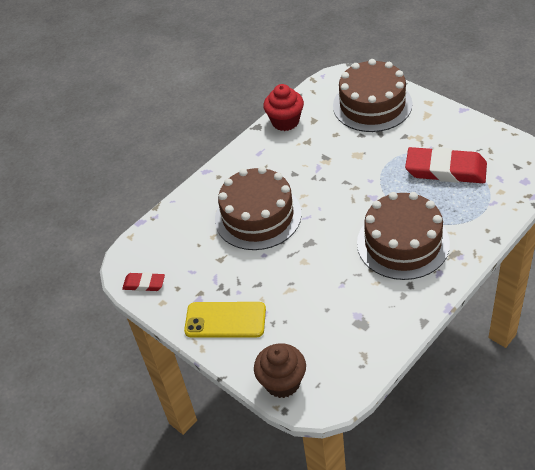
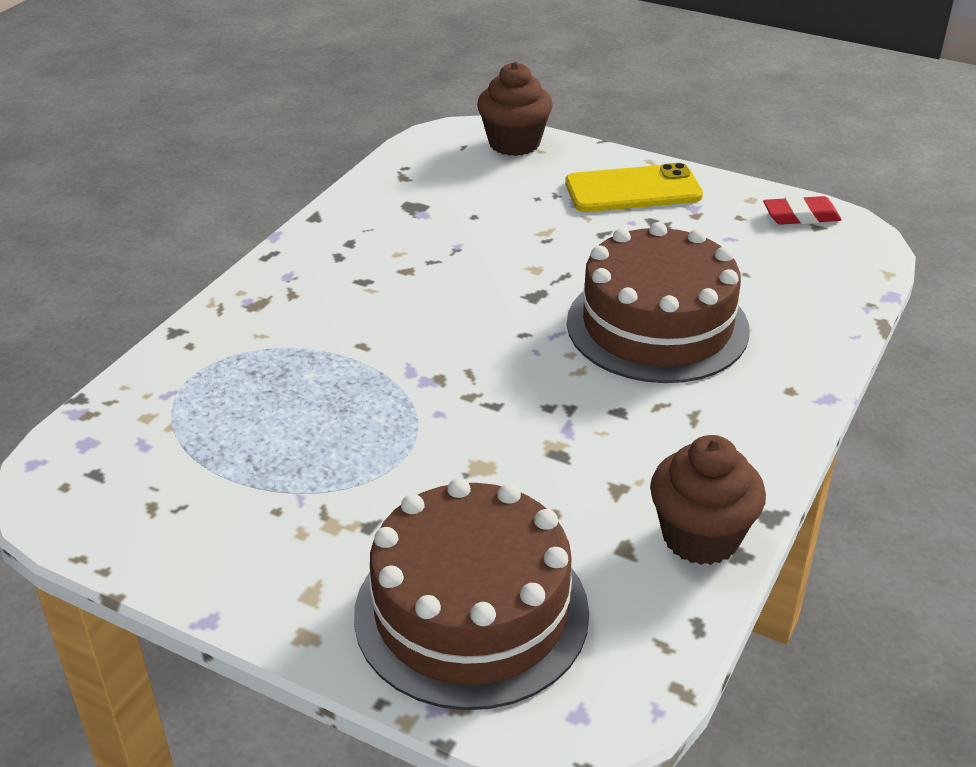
camera: 160 degrees right, 10 degrees down
red cupcake [263,84,304,131] -> brown cupcake [650,435,766,565]
brown cake [357,192,450,280] -> none
red eraser [405,147,487,183] -> none

